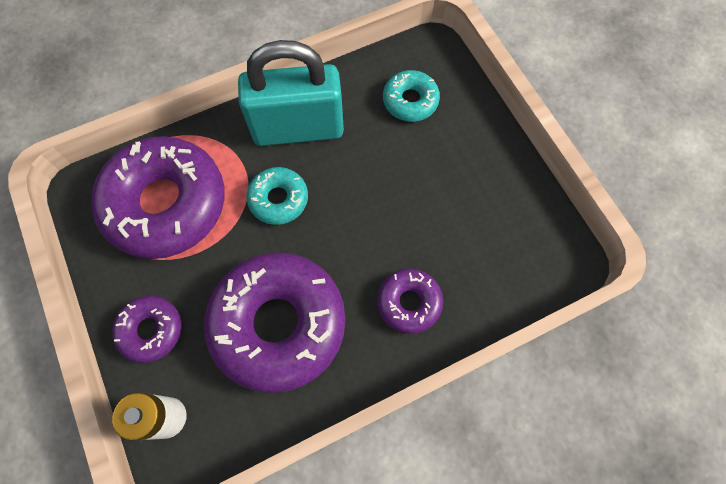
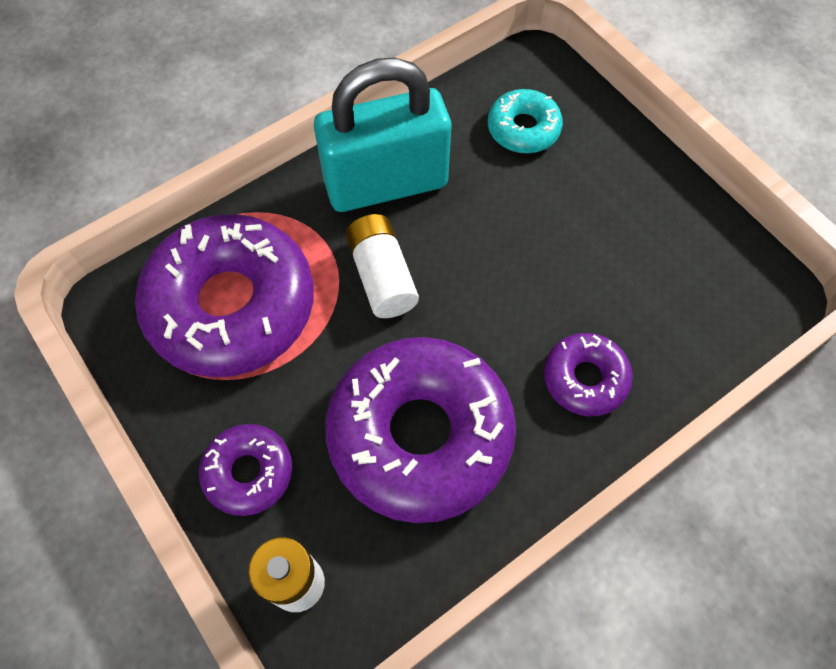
camera: 10 degrees left, 5 degrees down
turquoise donut [246,167,308,225] -> white battery [346,214,419,318]

